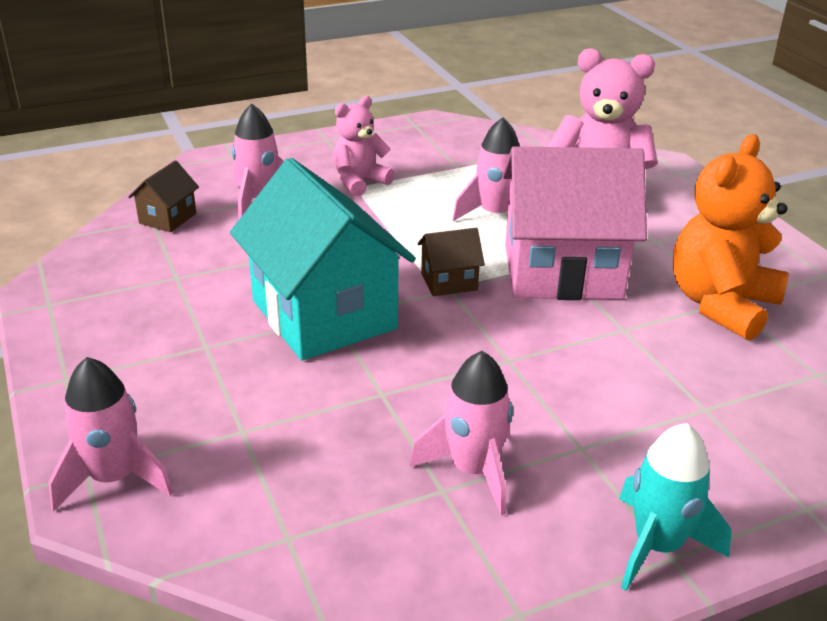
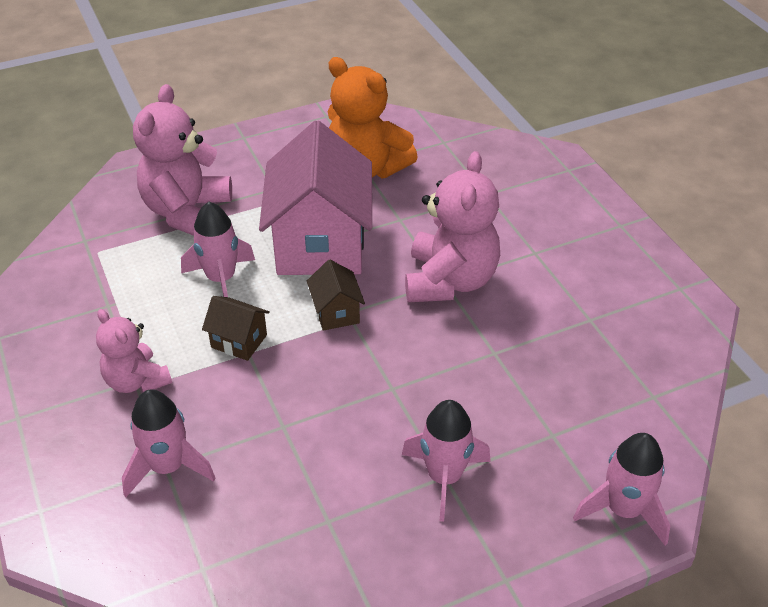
camera: 90 degrees left, 10 degrees up
brown house [128,160,199,232] -> brown house moved to [202,296,270,361]
turquoise house [230,158,416,361] -> none
pink rocket [410,351,513,515] -> pink rocket moved to [402,400,491,522]
turquoise rocket [619,423,732,591] -> none
none -> pink teddy bear [405,151,500,302]

